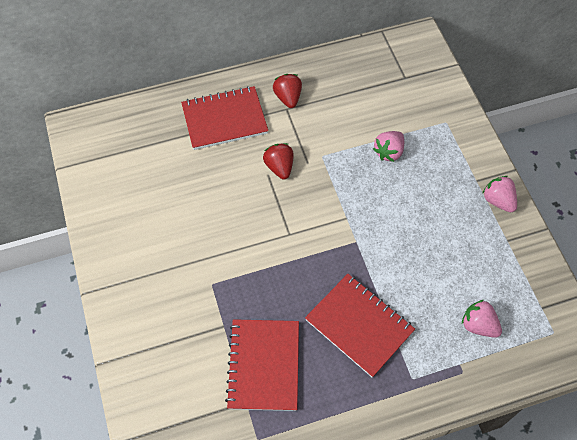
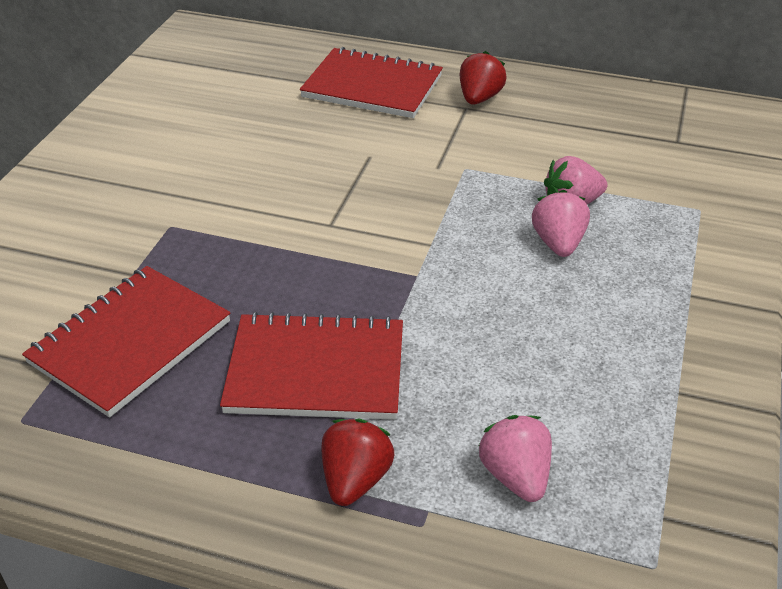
camera: 35 degrees right, 20 degrees down
red strawberry [263,143,294,179] -> red strawberry moved to [321,419,394,506]
red notebook [305,274,415,377] -> red notebook turned 75 degrees counterclockwise [220,312,403,420]
pink strawberry [482,176,517,212] -> pink strawberry moved to [532,190,590,257]

